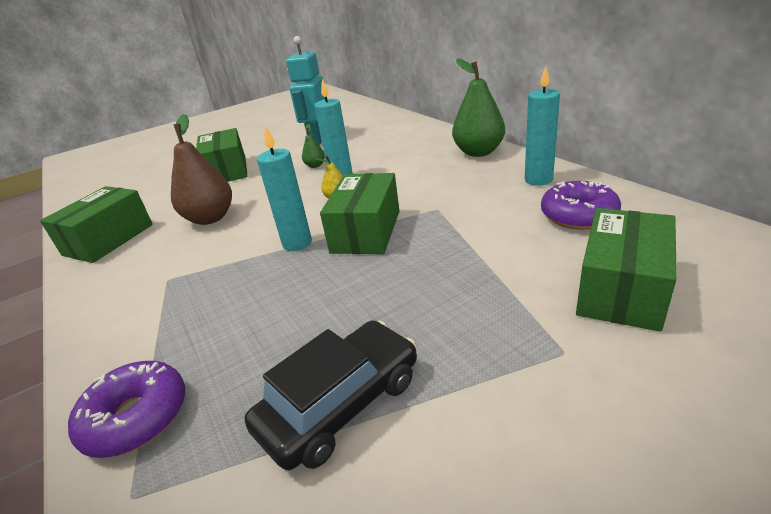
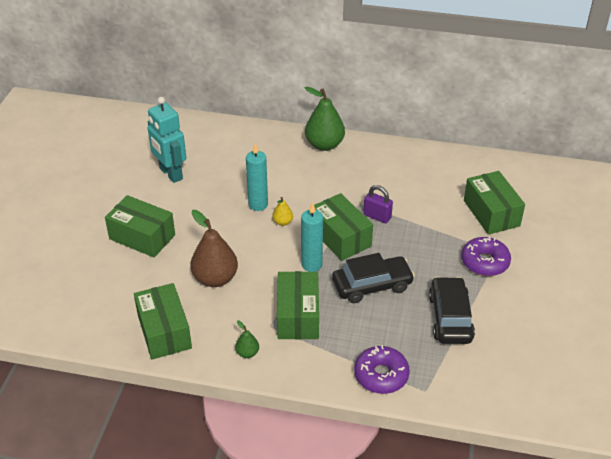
camera: 50 degrees left, 10 degrees up
green pear [302,124,325,168] -> green pear moved to [235,320,259,358]
turquoise candle [525,66,560,186] -> none
purple donut [541,181,621,230] -> purple donut moved to [461,237,511,276]
none -> green box [277,271,319,339]
none -> black car [332,253,415,303]
none -> purple padlock [363,185,393,223]

